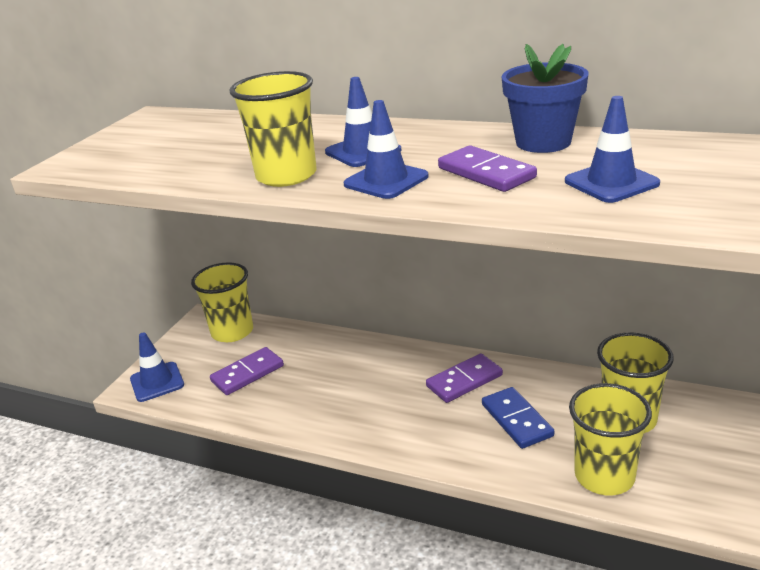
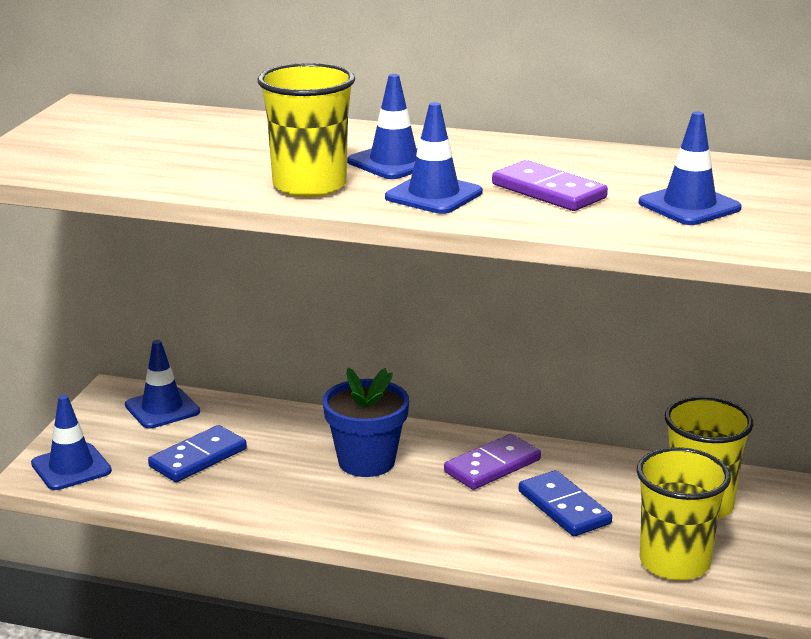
camera: 10 degrees left, 5 degrees down
yellow cup [191,262,253,342] -> blue traffic cone [125,340,200,428]
purple domino [210,347,284,395] -> blue domino [148,425,247,482]
blue flower pot [502,44,589,153] -> blue flower pot moved to [323,367,409,477]

